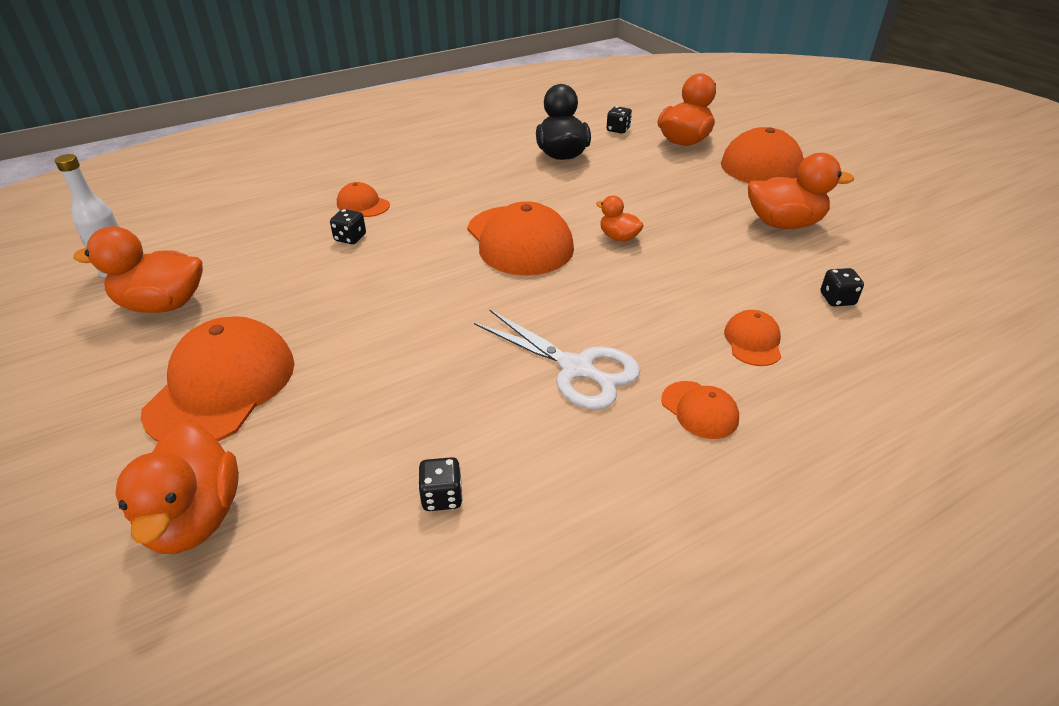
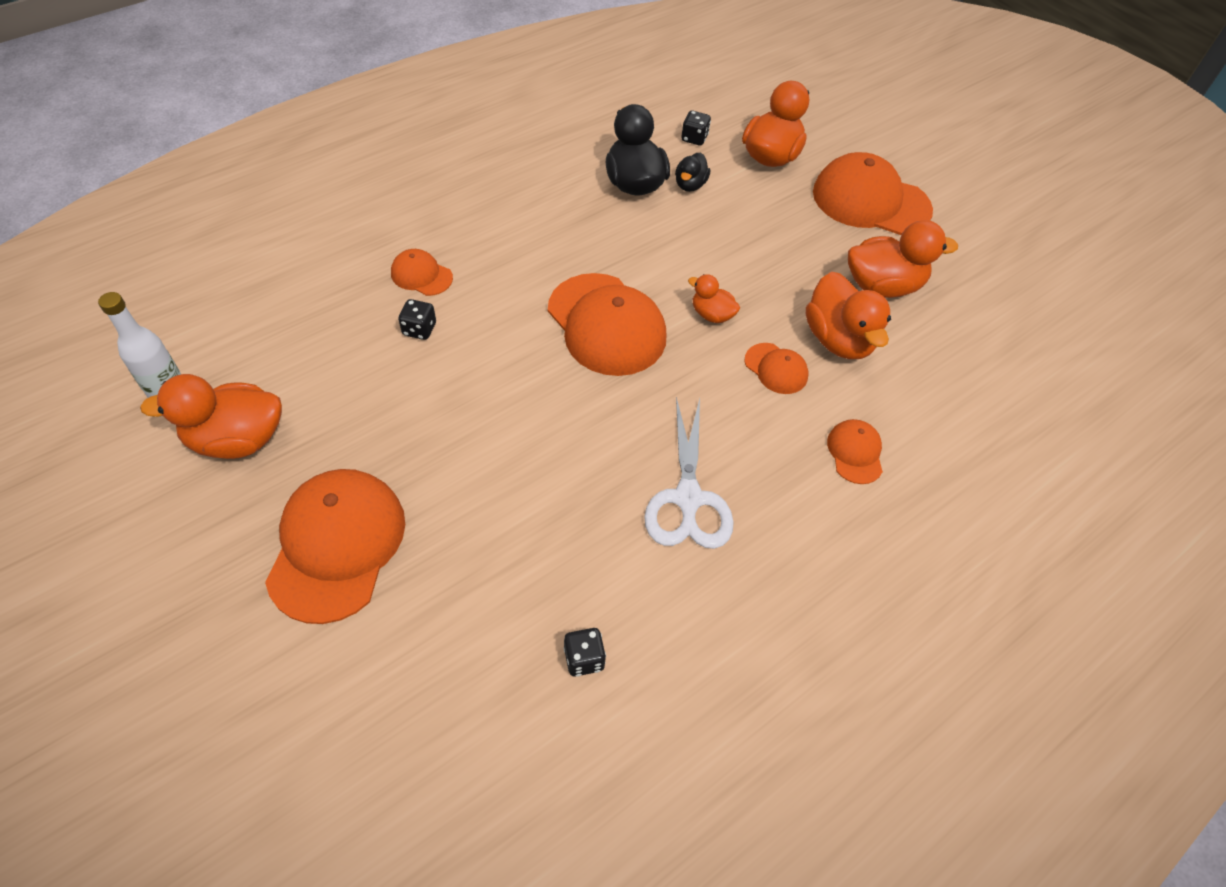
camera: 10 degrees left, 15 degrees up
orange duck [115,421,239,554] -> orange duck moved to [806,271,891,359]
white scissors [474,309,640,409] -> white scissors turned 60 degrees clockwise [644,397,734,549]
orange cap [661,381,739,439] -> orange cap moved to [745,343,809,394]
black dice [820,268,864,307] -> none
none -> black duck [675,152,710,192]

